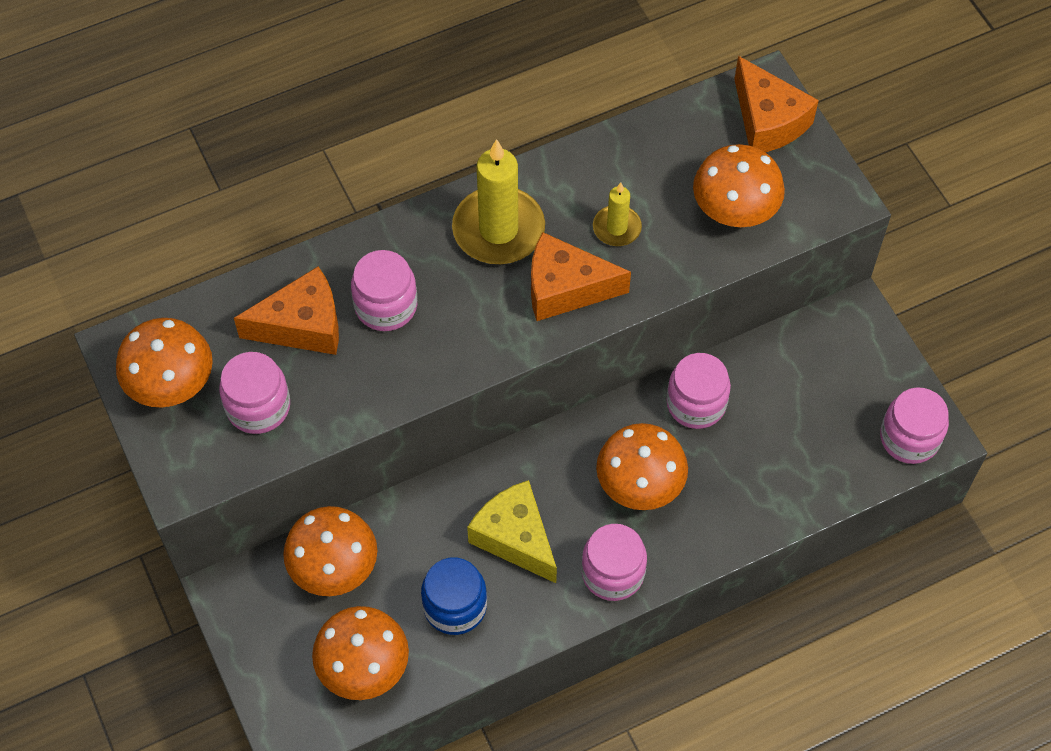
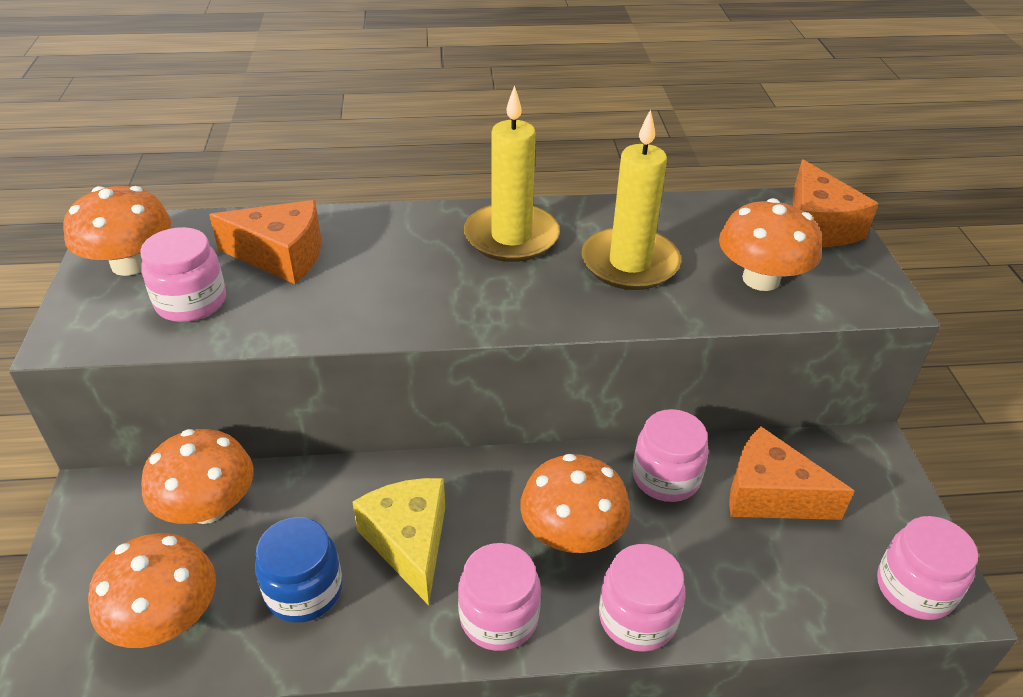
camera: 20 degrees right, 20 degrees down
pink jar [351,250,417,331] -> pink jar moved to [599,544,686,652]
orange cheese [531,232,631,321] -> orange cheese moved to [729,426,854,520]
yellow candle [593,182,642,246] -> yellow candle [581,109,681,290], size x1.90

